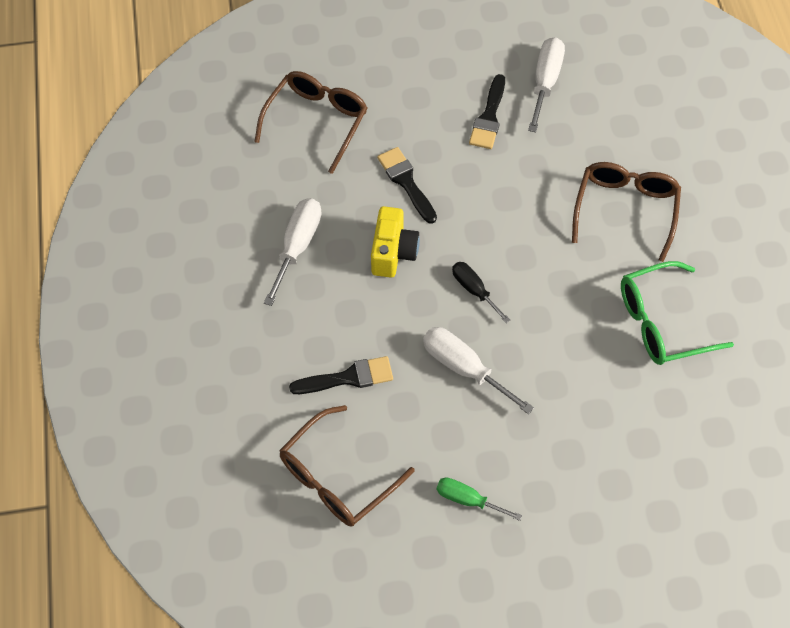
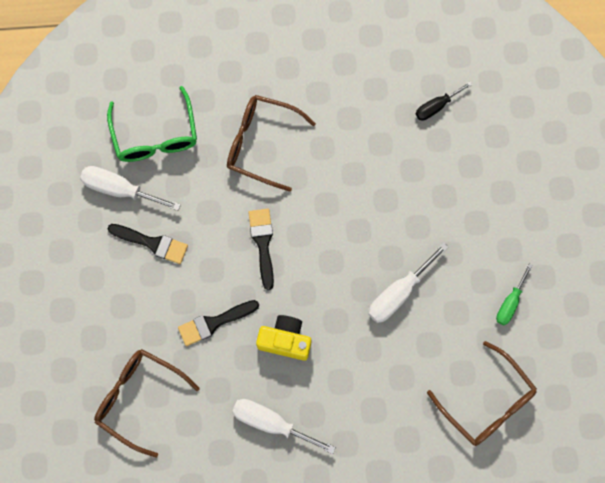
camera: 85 degrees left, 15 degrees up
black brush [289,356,393,394] -> black brush moved to [248,209,274,290]
black screwdriver [452,262,510,323] -> black screwdriver moved to [416,81,473,121]
green glasses [621,261,734,365] -> green glasses moved to [107,86,197,162]

